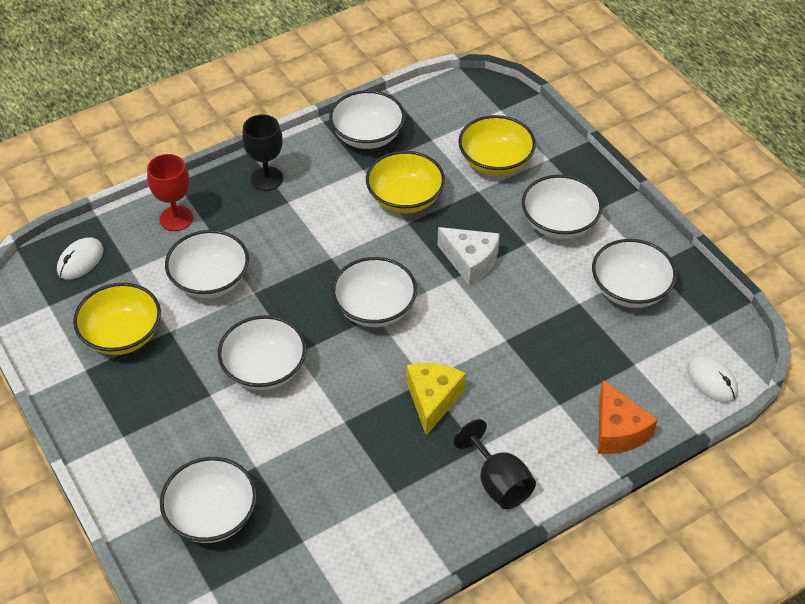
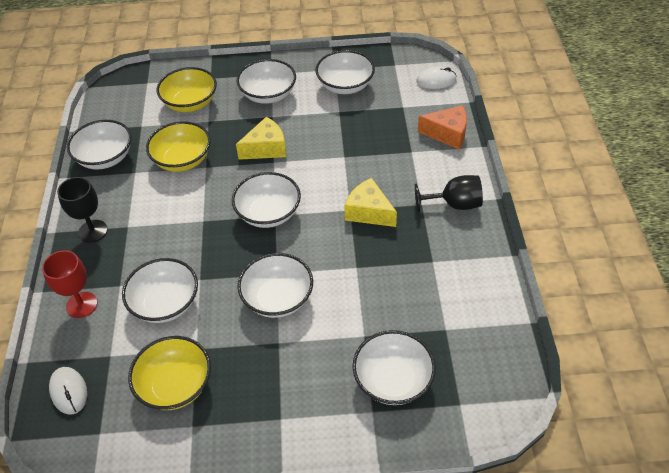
camera: 60 degrees left, 0 degrees up
white cheese [438,227,500,286] -> yellow cheese [236,117,286,160]

